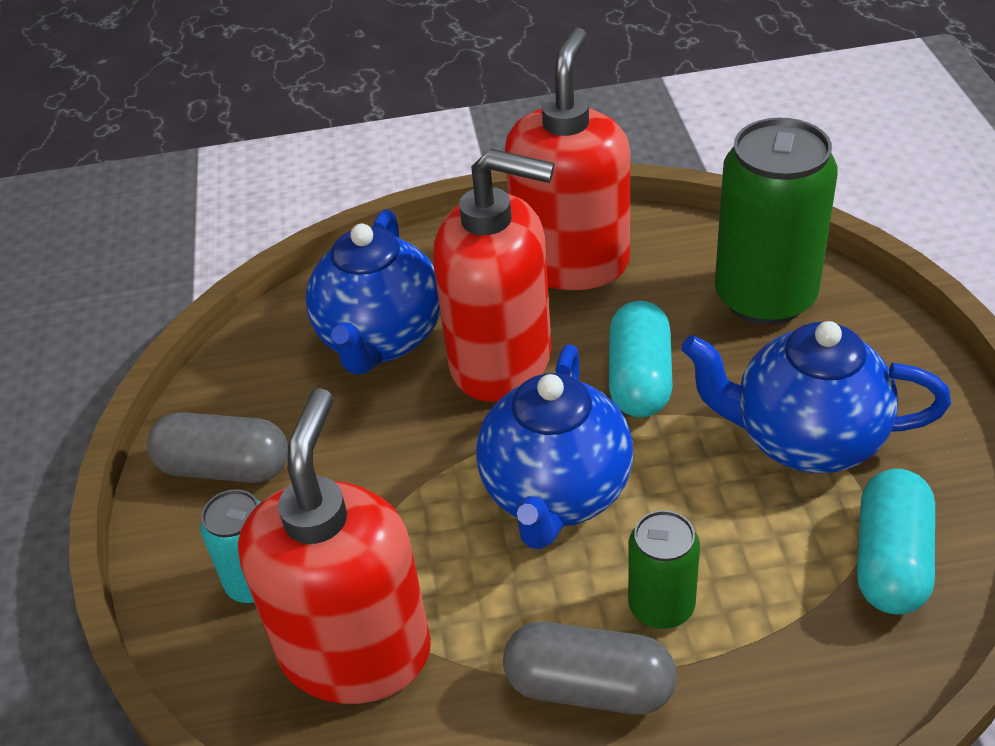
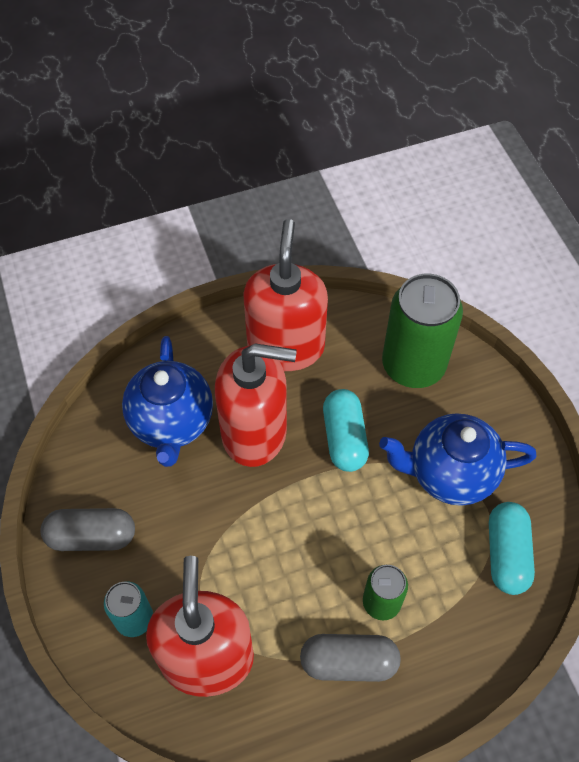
camera: 15 degrees left, 15 degrees up
blue teapot [476,344,633,549] -> none

